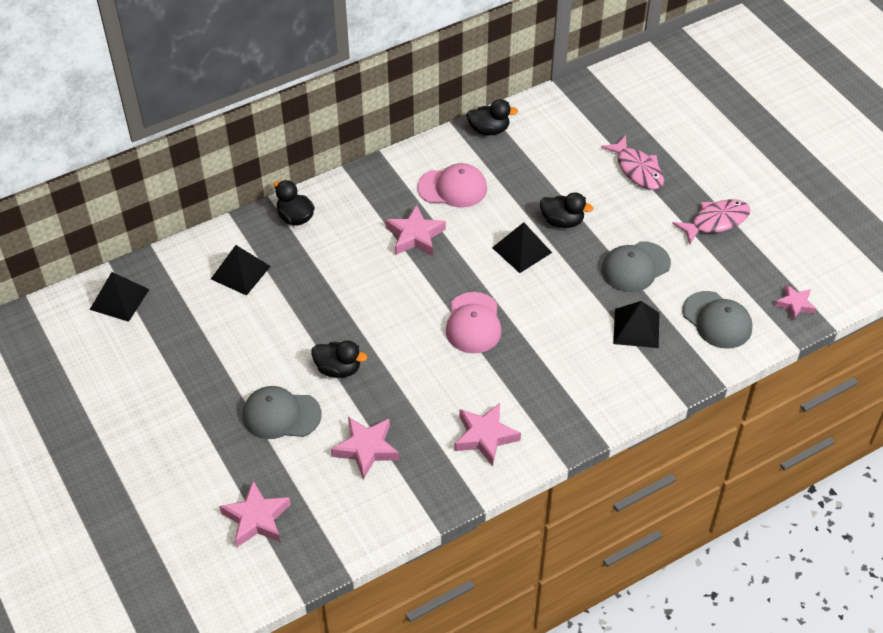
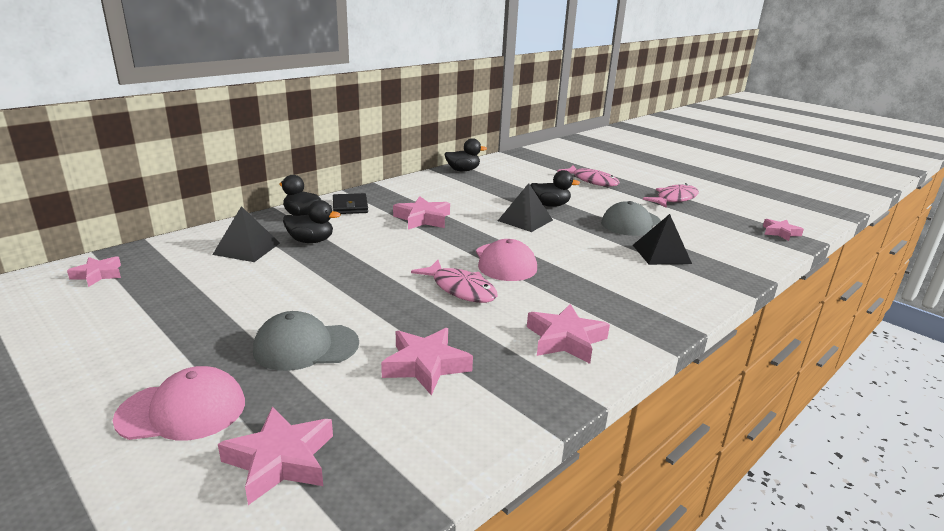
camera: 15 degrees left, 25 degrees down
black pyramid [90,272,150,322] -> pink star [67,256,121,287]
black duck [311,340,367,378] -> black duck moved to [283,200,341,243]
pink cap [417,163,487,208] -> pink cap moved to [113,366,245,441]
grey cap [682,291,752,348] -> none
none -> black wallet [333,193,368,214]
none -> pink fish [411,260,497,303]

